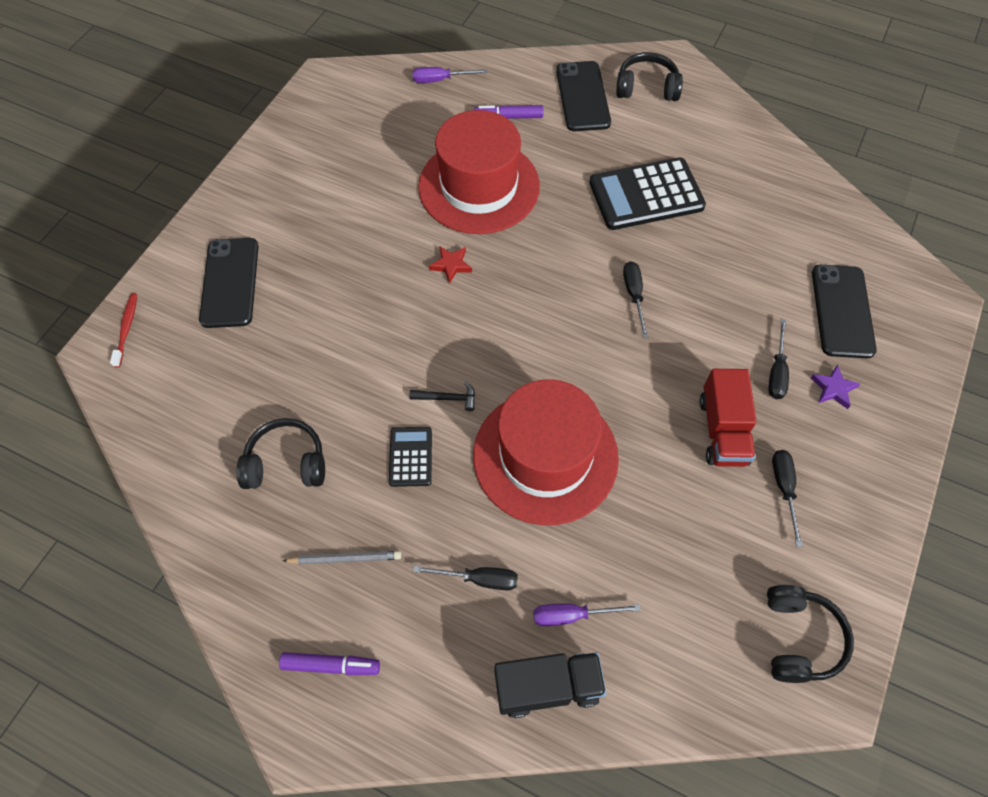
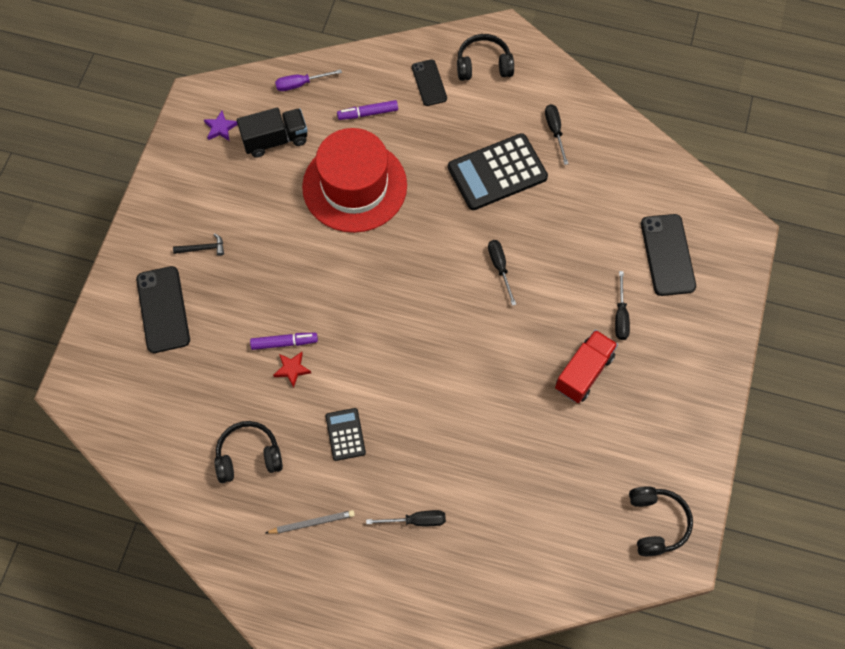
camera: 10 degrees left, 5 degrees up
red toothbrush [110,294,137,367] -> none
purple marker [279,652,380,675] -> purple marker moved to [250,333,318,350]
black hammer [410,381,475,411] -> black hammer moved to [173,233,224,256]
red star [429,246,472,284] -> red star moved to [273,352,311,388]
red hat [473,379,619,525] -> none
black truck [495,652,607,718] -> black truck moved to [237,108,307,158]
purple screwdriver [533,603,641,626] -> none
black phone [556,61,611,131] -> black phone [412,59,447,106], size x0.63
red truck [699,369,757,467] -> red truck turned 135 degrees counterclockwise [555,330,618,403]
black screwdriver [772,450,803,547] -> black screwdriver moved to [545,104,568,165]
purple star [811,365,861,409] -> purple star moved to [204,111,238,141]

